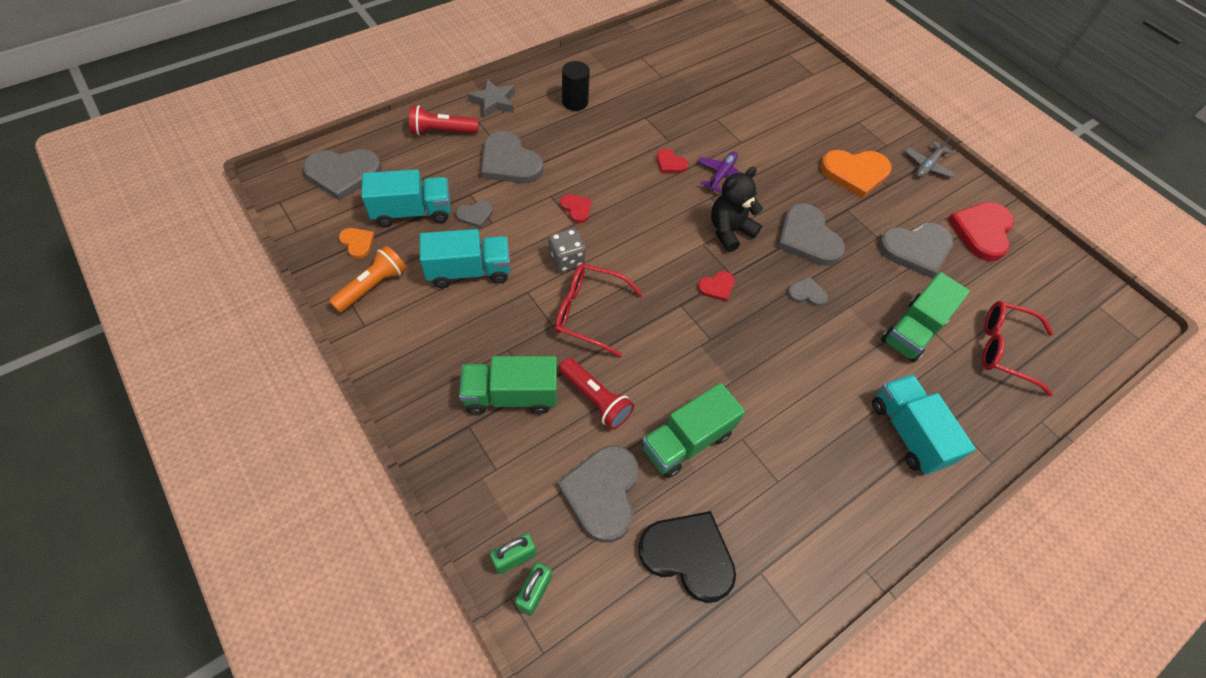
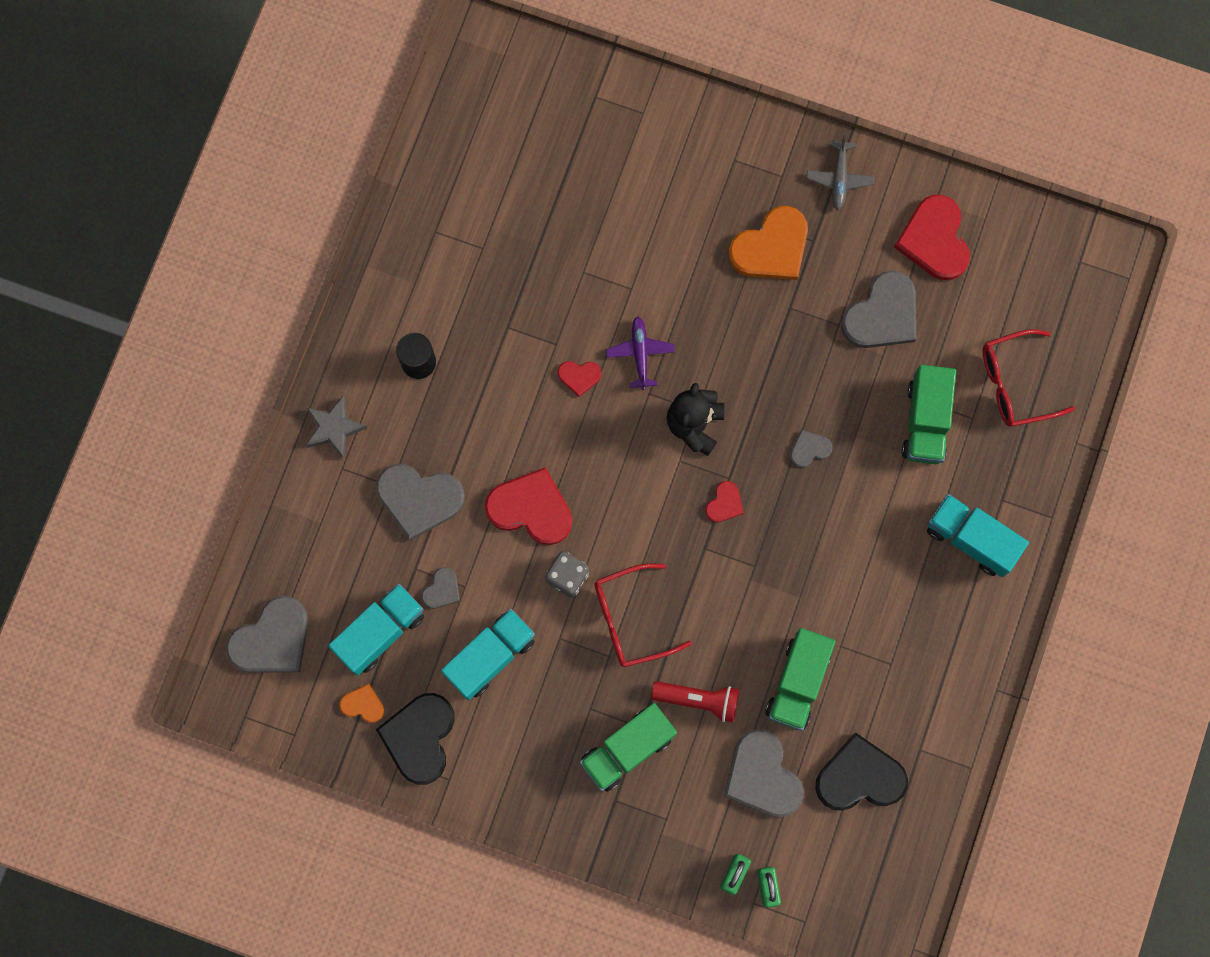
camera: 30 degrees left, 20 degrees up
orange flashlight [329,245,406,313] -> black heart [376,693,454,785]
red flashlight [409,105,478,135] -> none
red heart [560,194,592,223] -> red heart [485,467,572,545], size x2.02
grey heart [777,203,845,266] -> none

